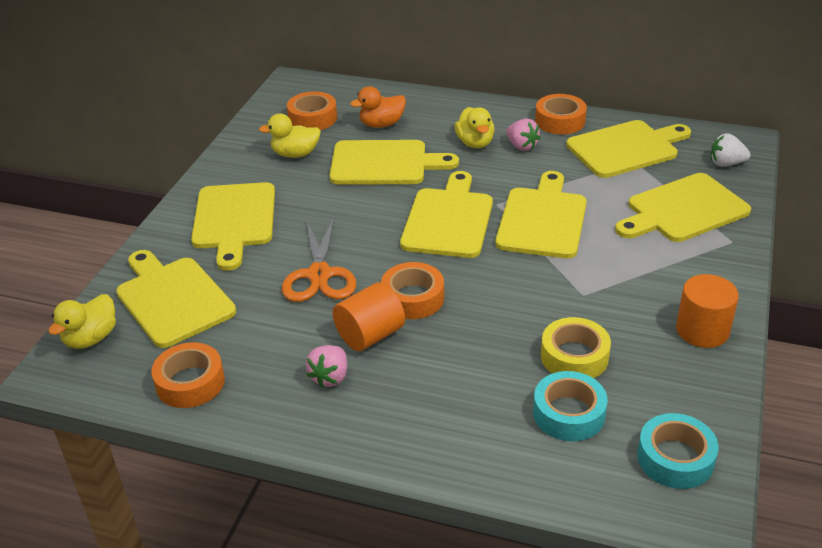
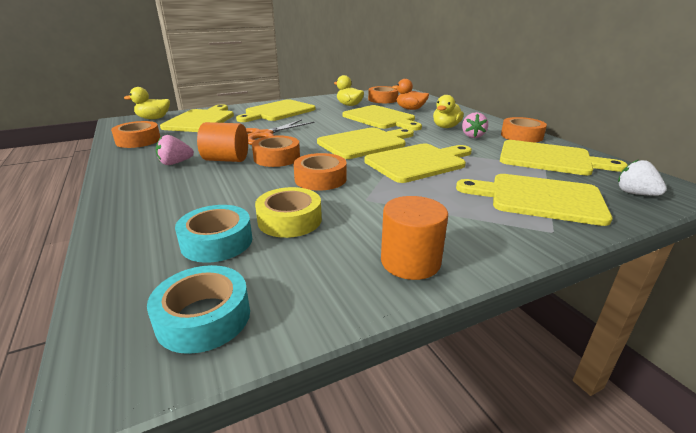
camera: 45 degrees right, 10 degrees down
none -> orange tape [293,153,347,191]

